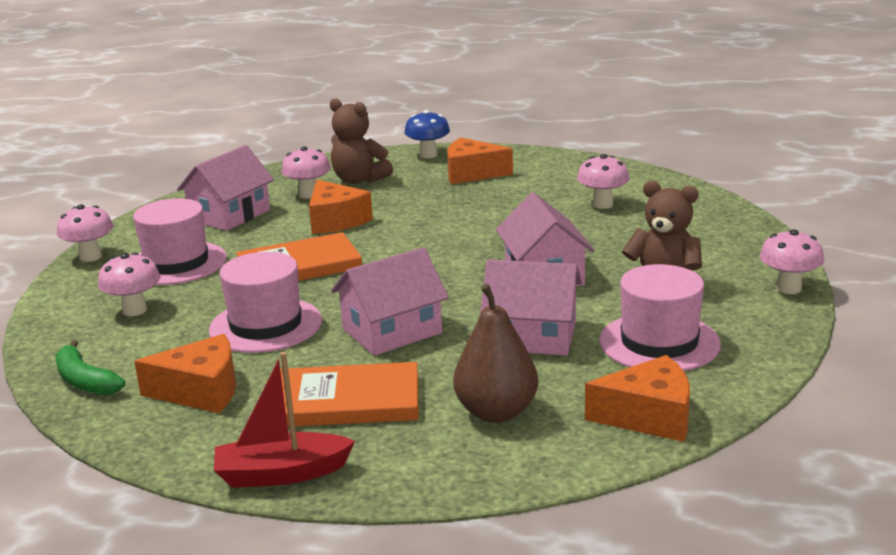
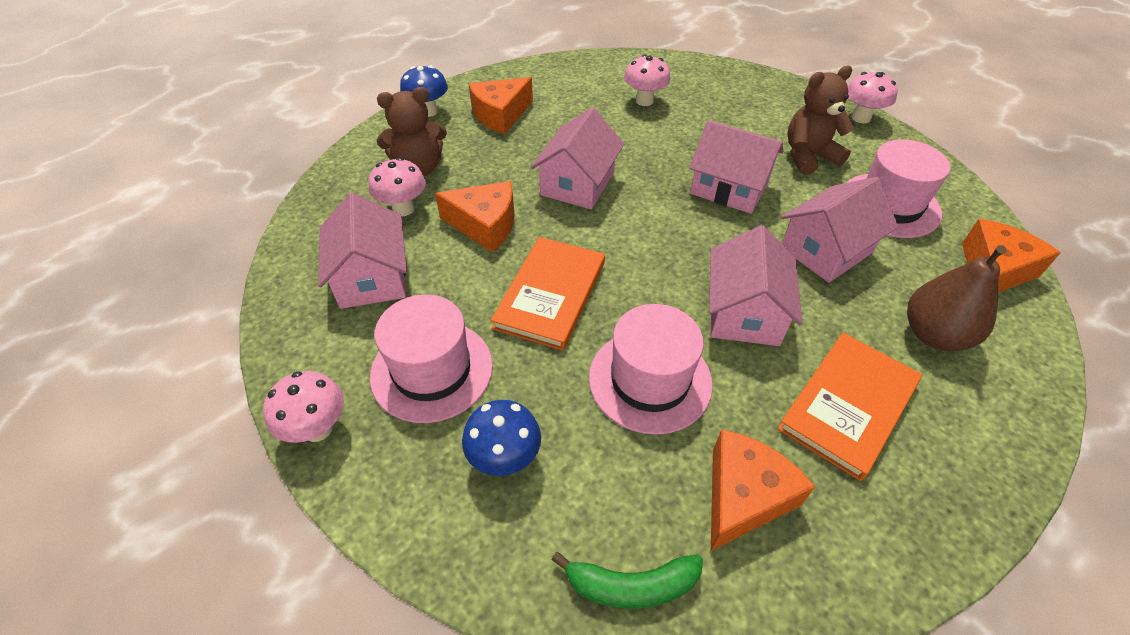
camera: 50 degrees left, 25 degrees up
pink mushroom [98,253,160,316] -> blue mushroom [462,400,541,476]
red boat [214,352,355,488] -> none
none -> pink house [531,108,624,209]

